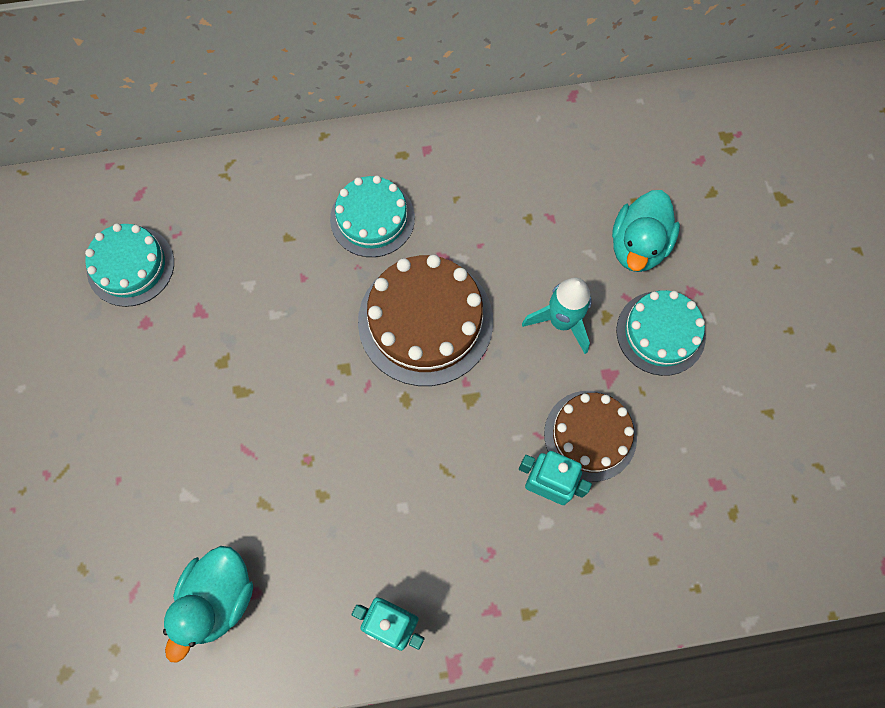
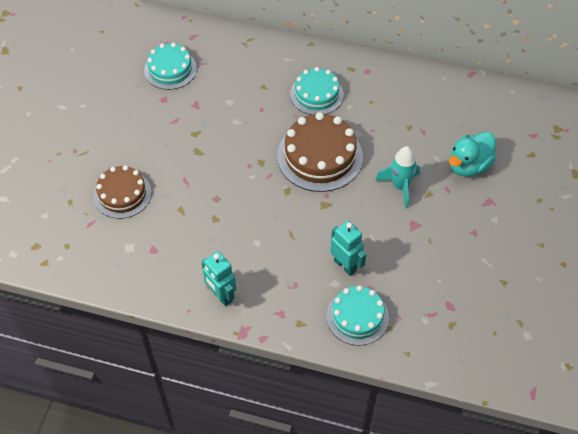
camera: 25 degrees right, 15 degrees down
turquoise duck [163,546,253,663] -> none
brown cake [544,391,637,482] -> brown cake moved to [94,165,152,219]
turquoise cake [616,290,706,376] -> turquoise cake moved to [326,285,389,345]

